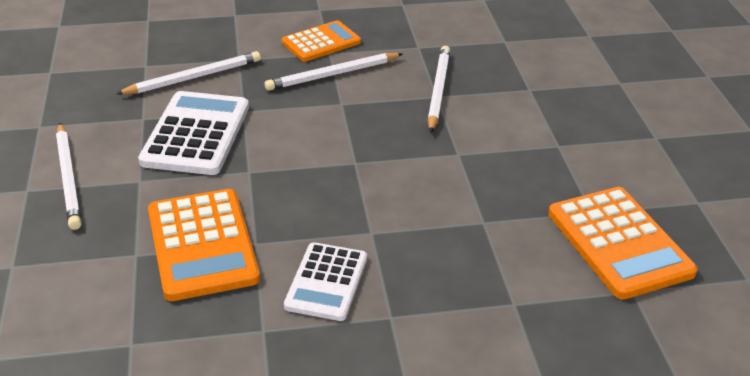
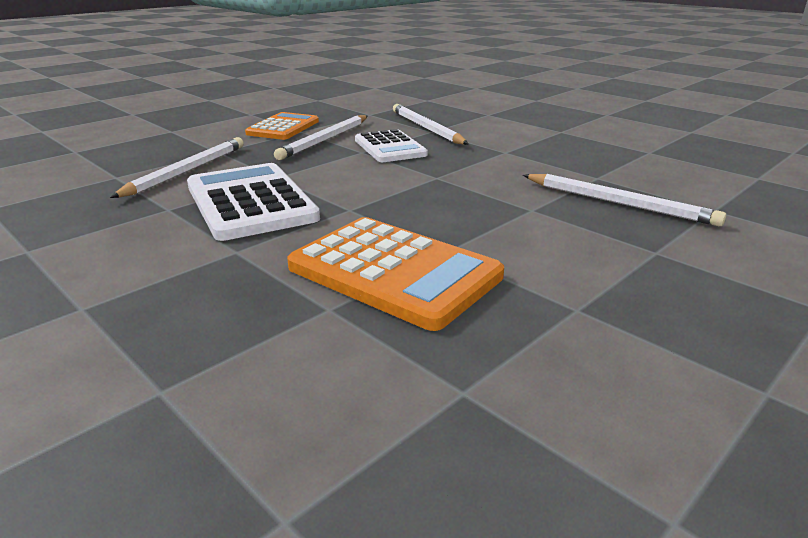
camera: 35 degrees left, 10 degrees down
white pencil [56,123,81,230] -> white pencil moved to [523,174,726,226]
white calculator [284,242,367,321] -> white calculator moved to [355,129,428,162]
orange calculator [548,187,698,300] -> none

